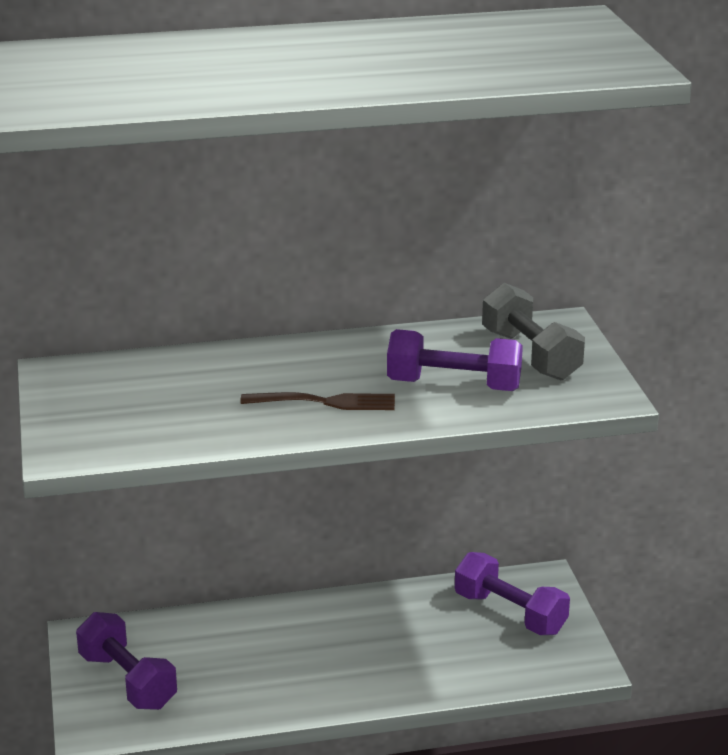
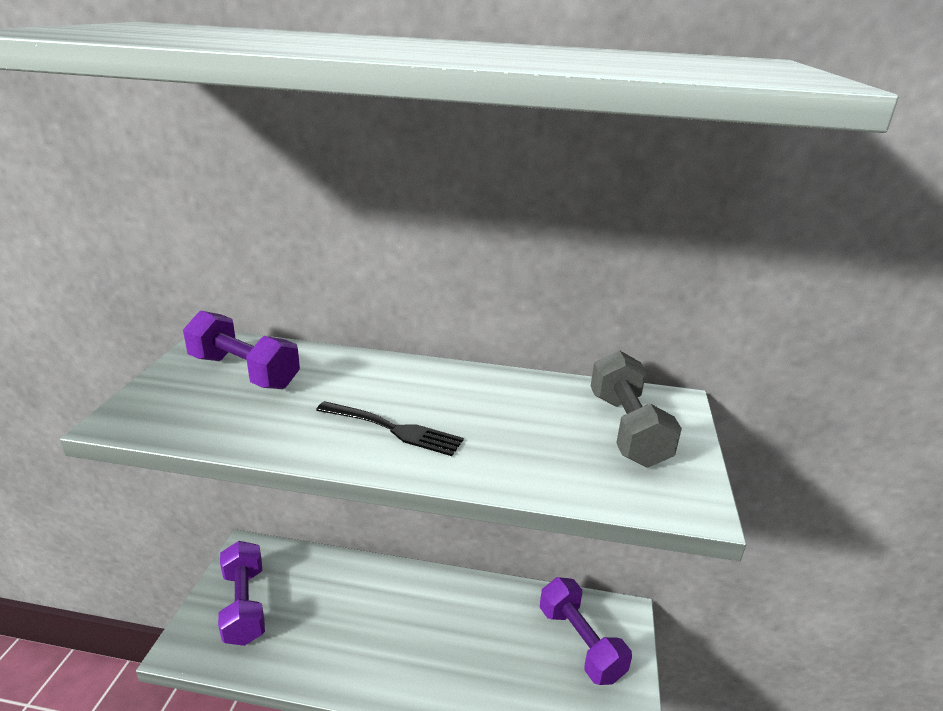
camera: 20 degrees right, 0 degrees up
brown fork [240,392,395,410] -> black fork [316,401,464,456]
purple dumbbell [387,329,523,391] -> purple dumbbell moved to [183,310,300,389]

